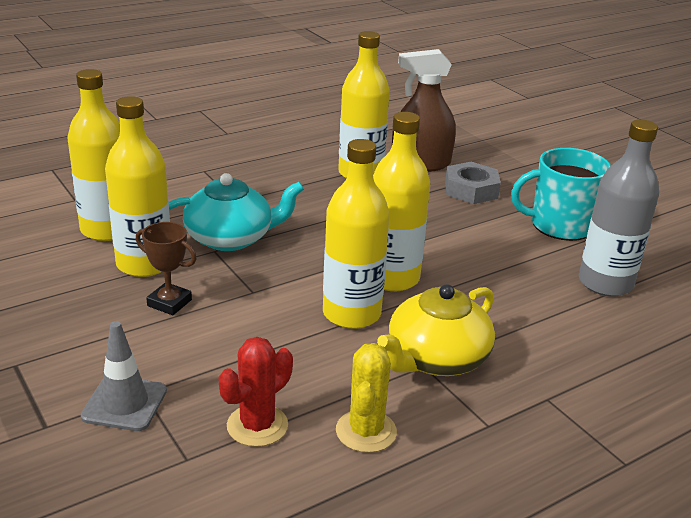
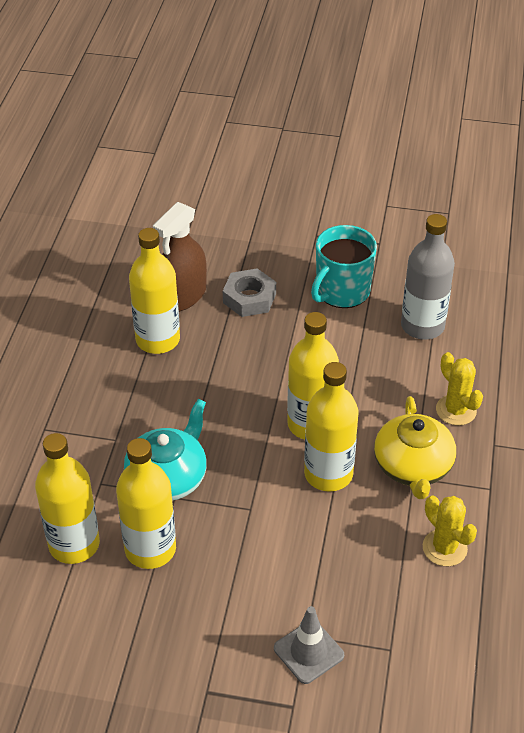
camera: 45 degrees left, 15 degrees up
brown trophy [136,222,197,315] -> none
red cactus [218,337,293,447] -> none
none -> yellow cactus [436,352,483,426]

